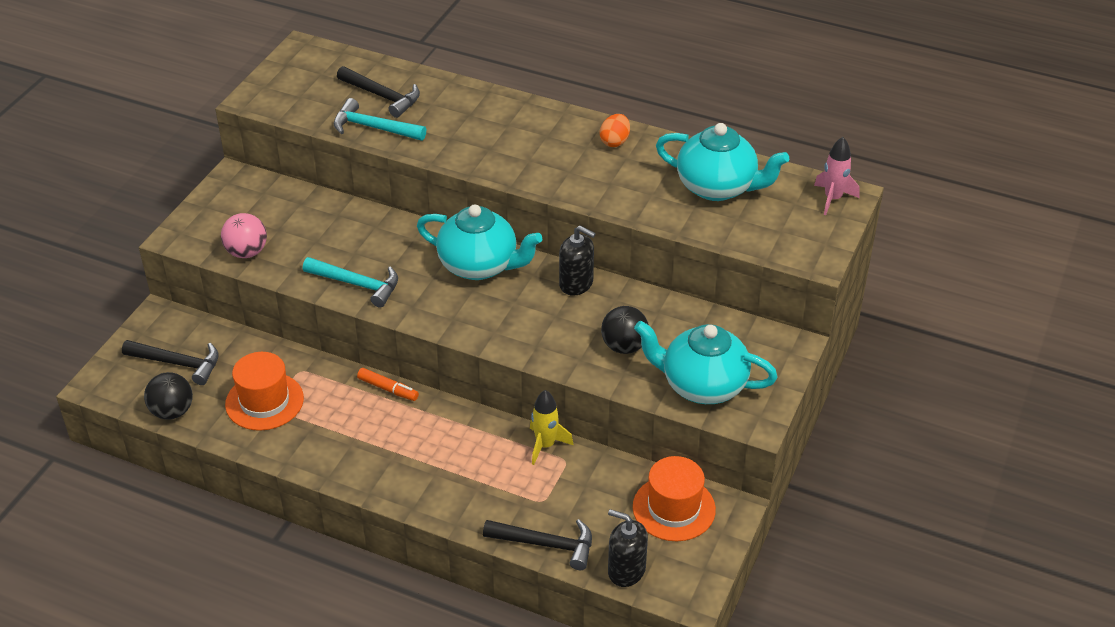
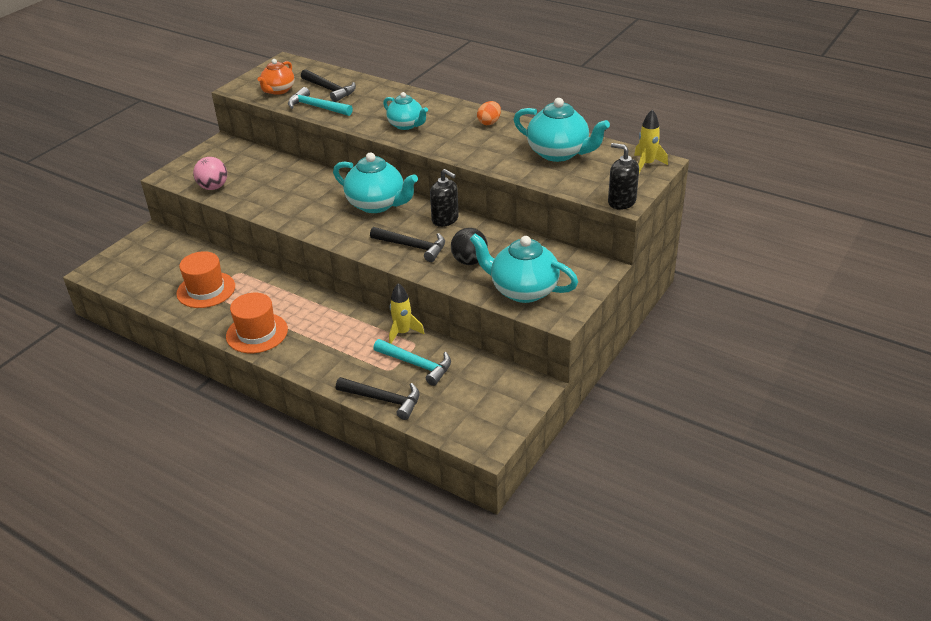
camera: 10 degrees right, 5 degrees down
black hammer [122,340,219,385] -> black hammer moved to [370,227,445,262]
black ball [144,372,193,420] -> none
turquoise hammer [303,257,398,308] -> turquoise hammer moved to [373,339,451,386]
orange marker [357,368,419,401] -> none
black soap dispenser [608,509,648,587] -> black soap dispenser moved to [608,143,639,210]
orange hat [633,456,716,541] -> orange hat moved to [226,293,288,353]
pink rocket [814,137,860,215] -> yellow rocket [634,109,668,173]
none -> orange teapot [258,59,294,95]
none -> turquoise teapot [383,92,428,130]

